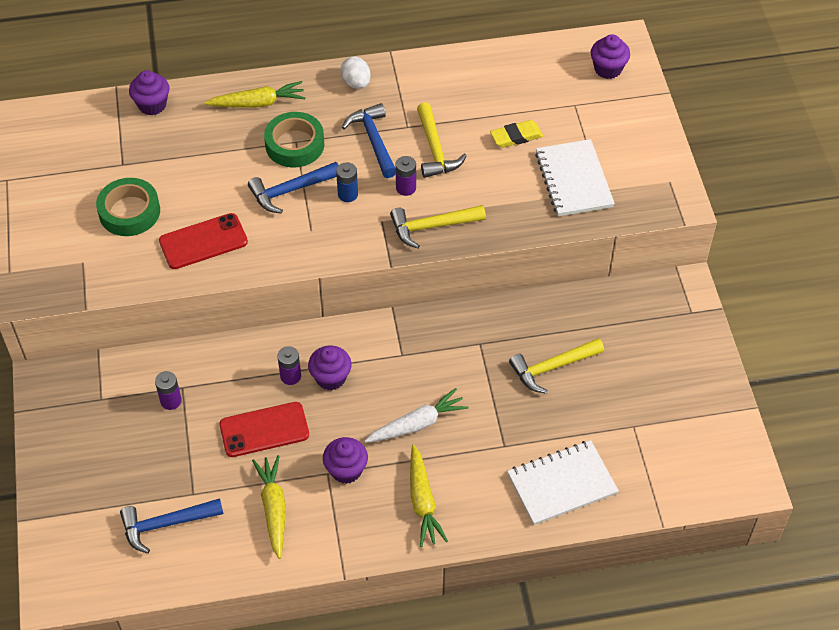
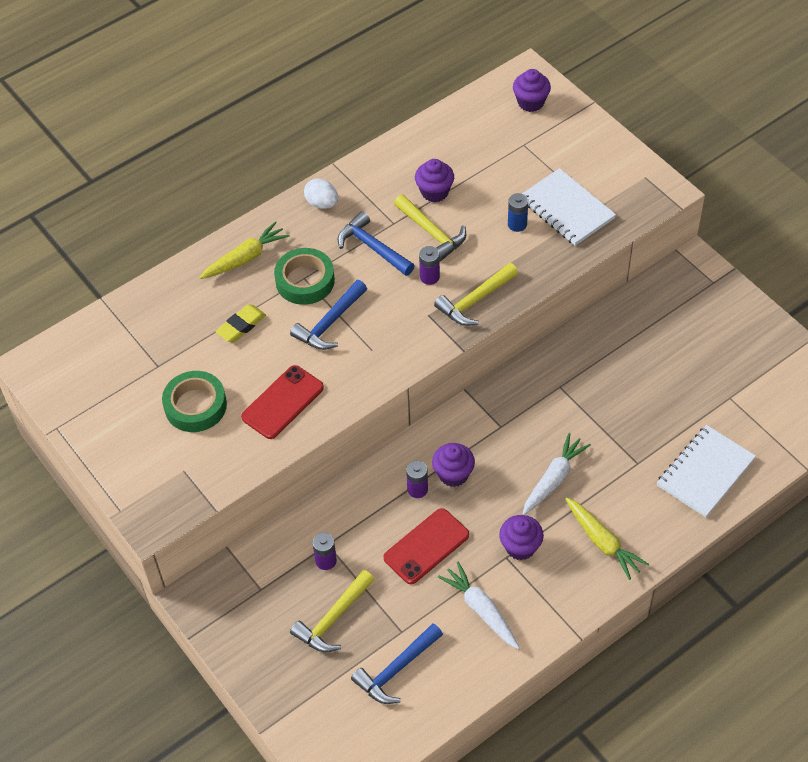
camera: 25 degrees left, 0 degrees up
purple cupcake [129,70,169,115] -> purple cupcake moved to [415,159,454,202]
yellow carrot [252,455,286,559] -> white carrot [438,562,520,649]
blue battery [336,162,358,202] -> blue battery moved to [508,193,528,232]
yellow eraser [490,120,543,148] -> yellow eraser moved to [215,304,266,343]
yellow hammer [509,338,604,393] -> yellow hammer moved to [290,570,374,652]

